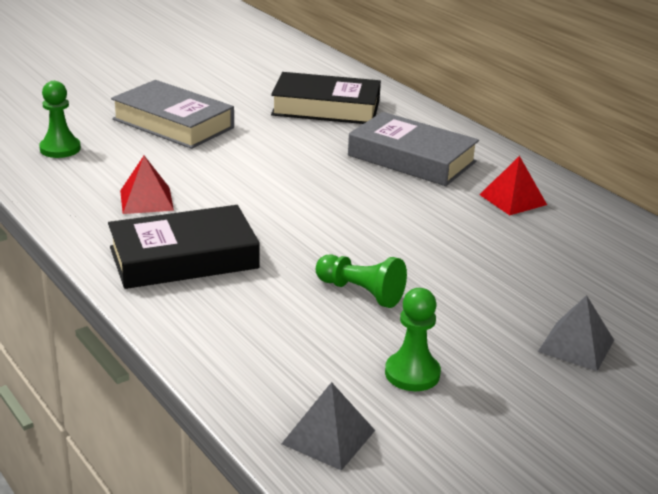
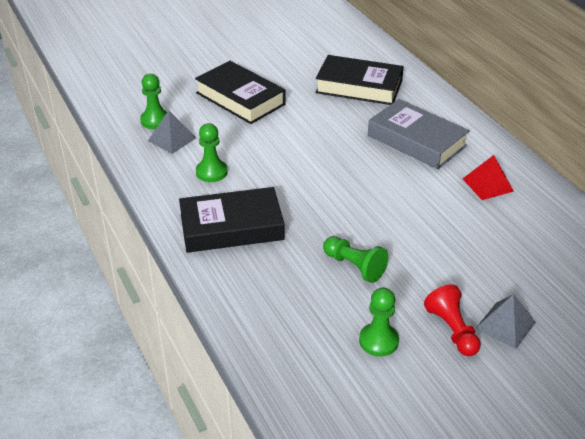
camera: 10 degrees right, 10 degrees up
grey book [111,80,234,149] -> black book [195,61,286,124]
red pyramid [120,156,174,214] -> green pawn [196,123,228,182]
grey pyramid [281,382,375,471] -> grey pyramid moved to [148,111,196,154]
none -> red pawn [424,284,481,356]

